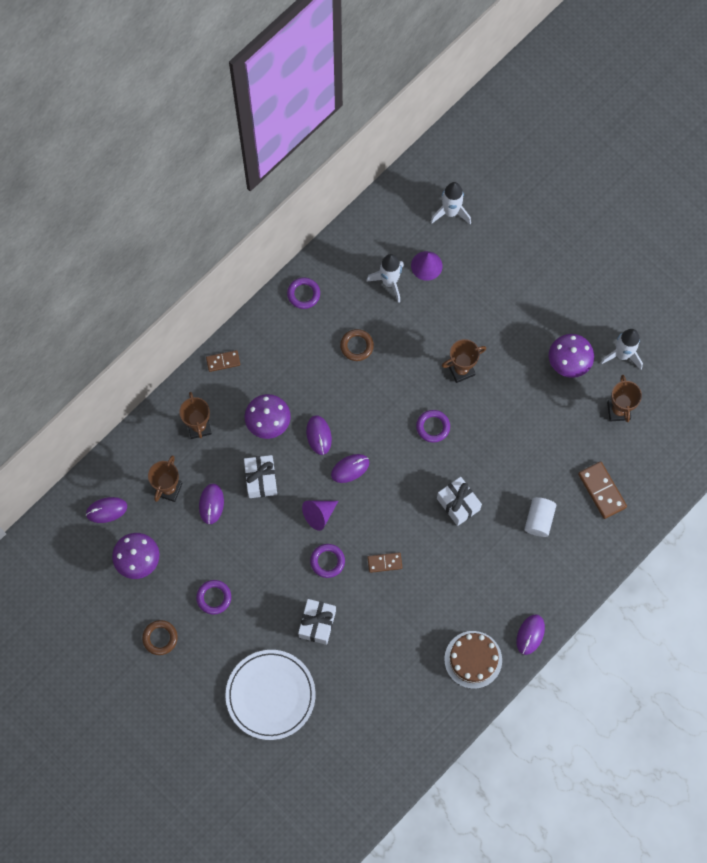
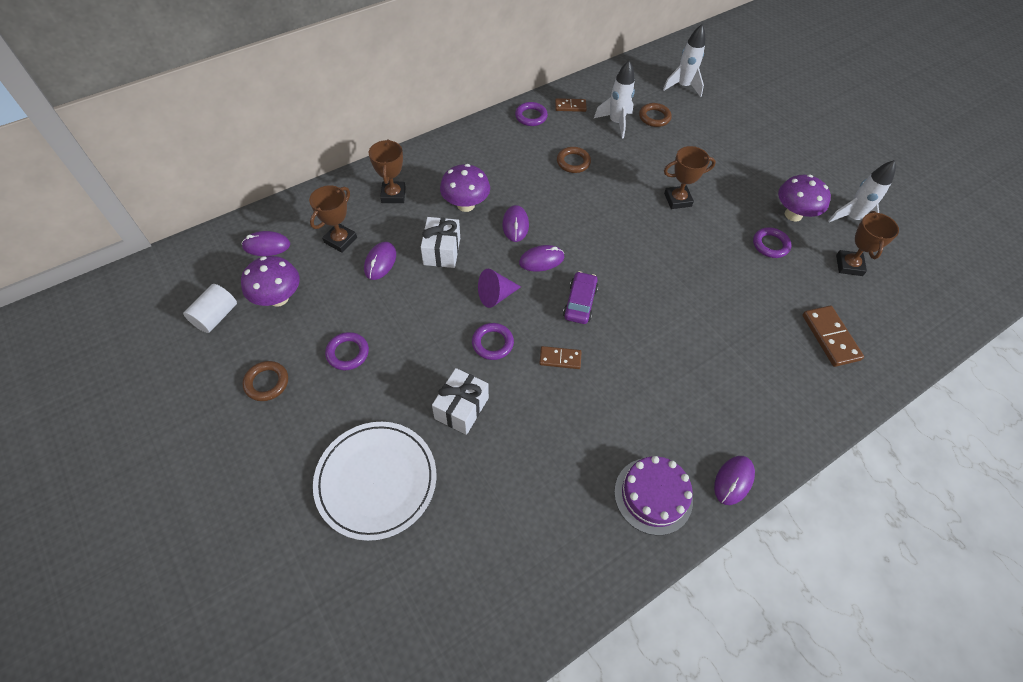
camera: 10 degrees right, 15 degrees down
brown domino [206,350,240,372] -> brown domino moved to [555,98,587,112]
purple cone [411,251,443,281] -> brown ring [639,103,672,127]
purple ring [416,410,450,443] -> purple ring moved to [753,227,791,258]
white gift [437,477,482,526] -> none
brown cake [444,631,502,689] -> purple cake [614,456,693,535]
white cylinder [525,497,556,537] -> white cylinder moved to [183,284,237,333]
none -> purple car [563,271,598,324]

